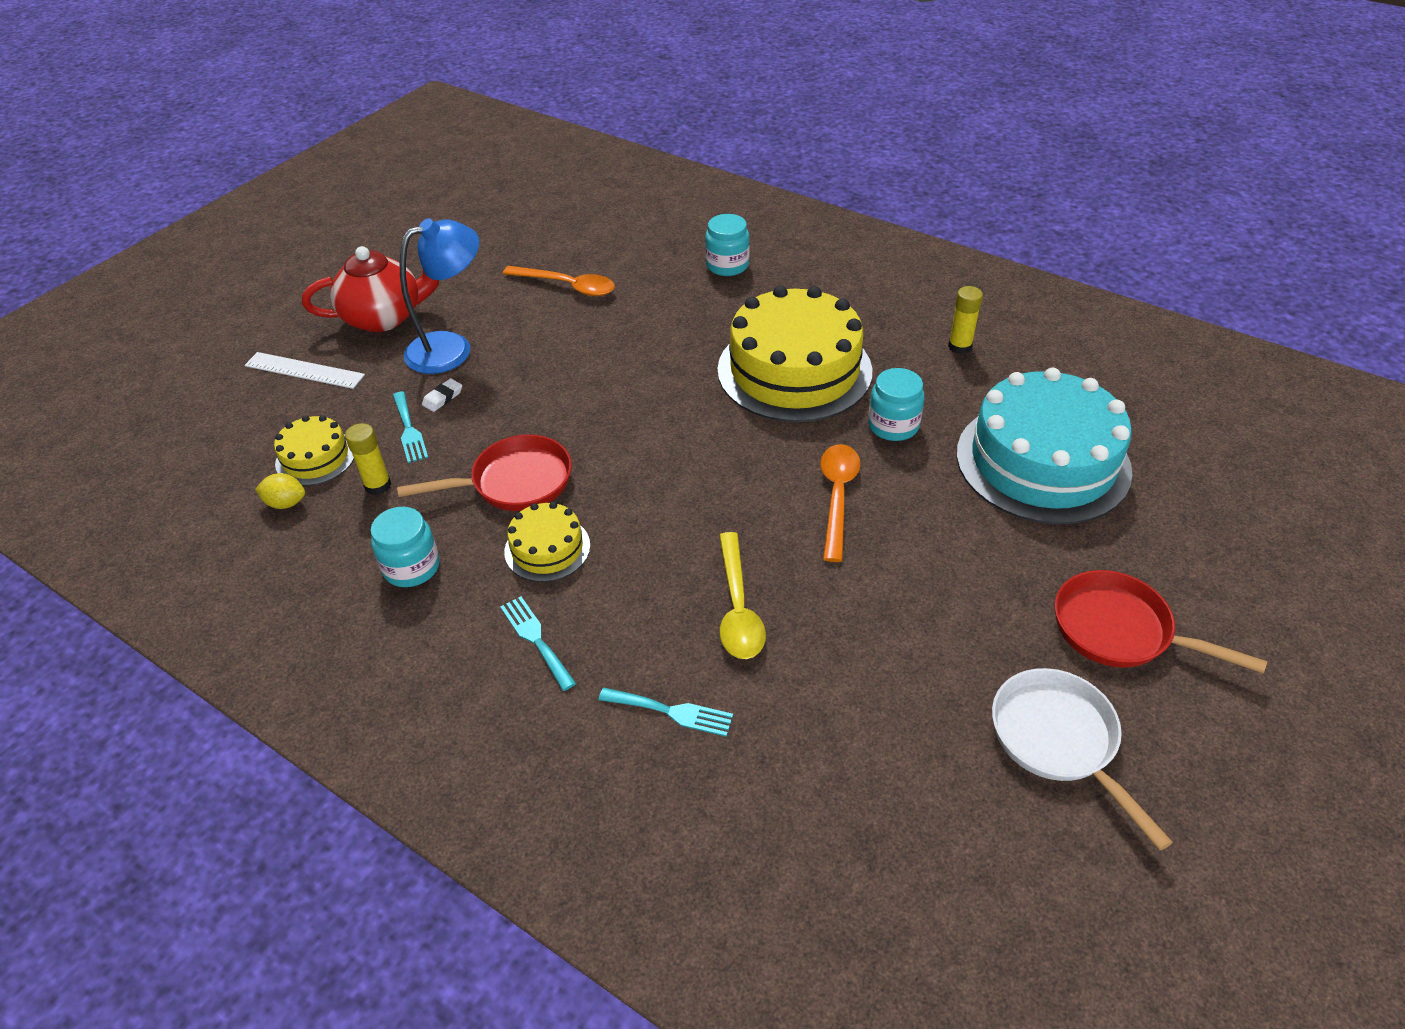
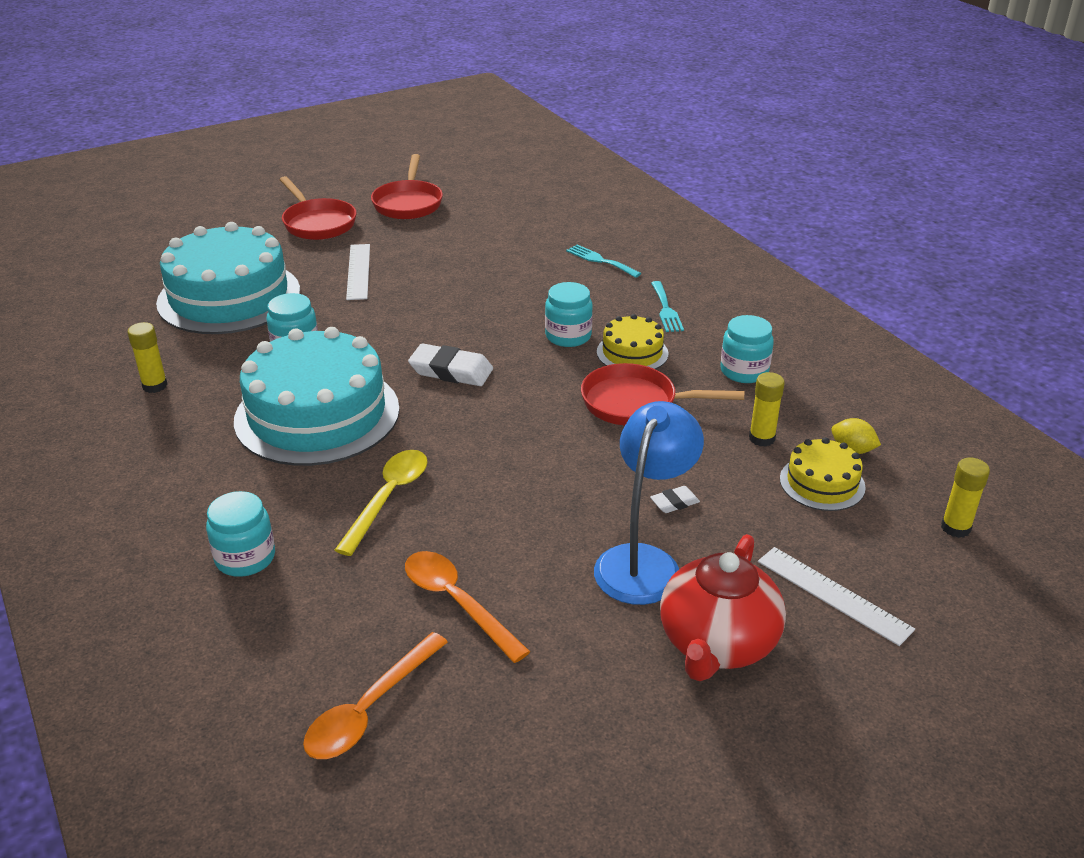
camera: 155 degrees left, 10 degrees down
red teapot [302,246,440,332] -> red teapot turned 75 degrees counterclockwise [660,534,786,681]
turquoise fork [393,391,428,463] -> none
blue lamp [400,218,479,374] -> blue lamp turned 120 degrees clockwise [594,401,704,605]
yellow cake [718,286,872,422] -> turquoise cake [234,327,400,466]
yellow spoon [719,532,766,659] -> yellow spoon moved to [335,450,428,556]
orange spoon [820,444,861,562] -> orange spoon moved to [303,632,448,759]
white pan [992,668,1173,850] -> red pan [371,154,443,219]
none -> white ruler [346,244,370,300]
none -> white eraser [408,343,493,386]
none -> turquoise jar [545,282,593,347]
none -> yellow glue stick [941,457,990,538]

